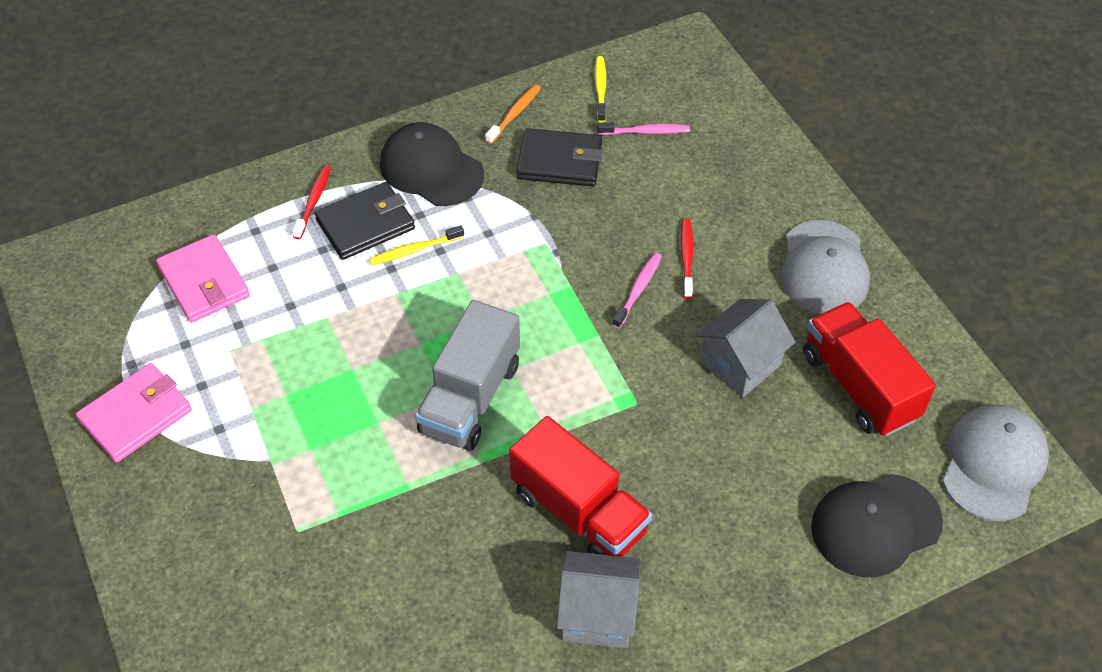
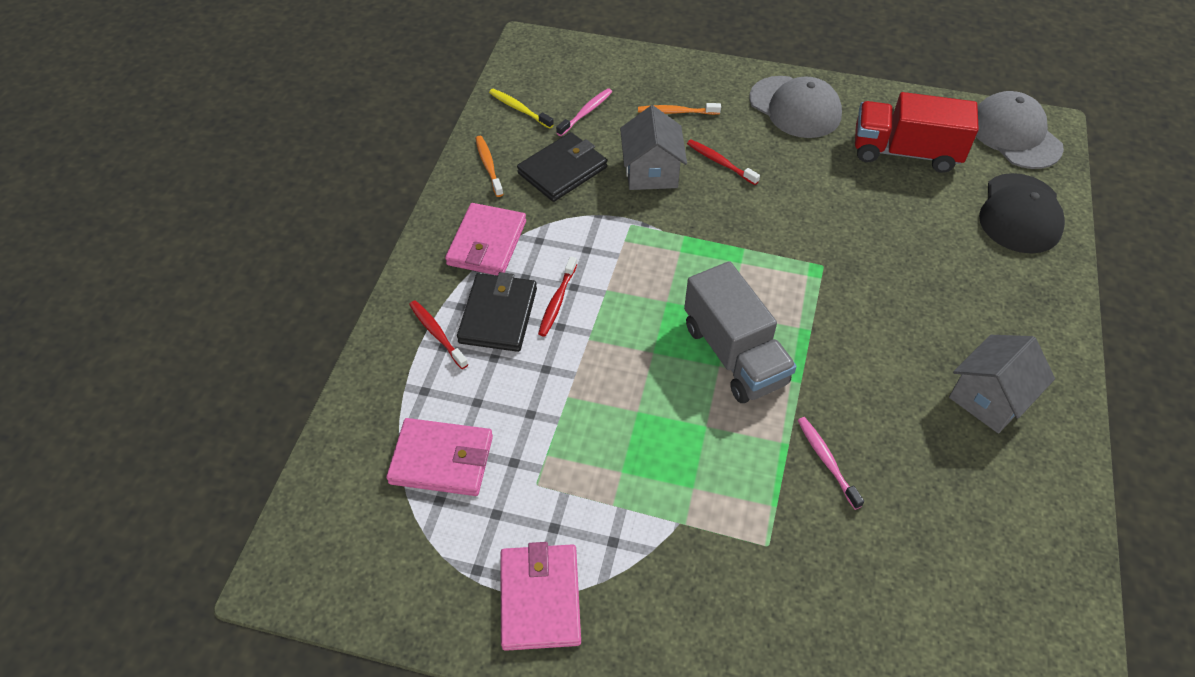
camera: 50 degrees left, 0 degrees up
yellow toothbrush [369,225,464,265] -> red toothbrush [538,256,577,337]
black cap [380,122,484,206] -> pink wallet [445,203,526,276]
red truck [509,416,652,557] -> none
pink toothbrush [613,253,662,328] -> pink toothbrush moved to [797,417,864,510]
grey house [695,299,796,397] -> grey house moved to [620,105,687,190]
none -> orange toothbrush [638,103,721,115]

